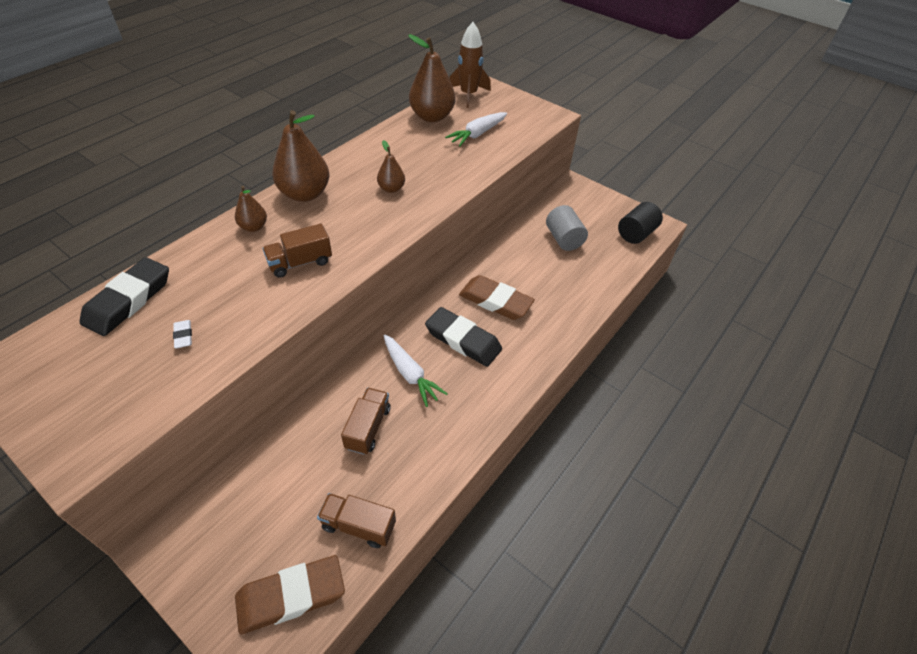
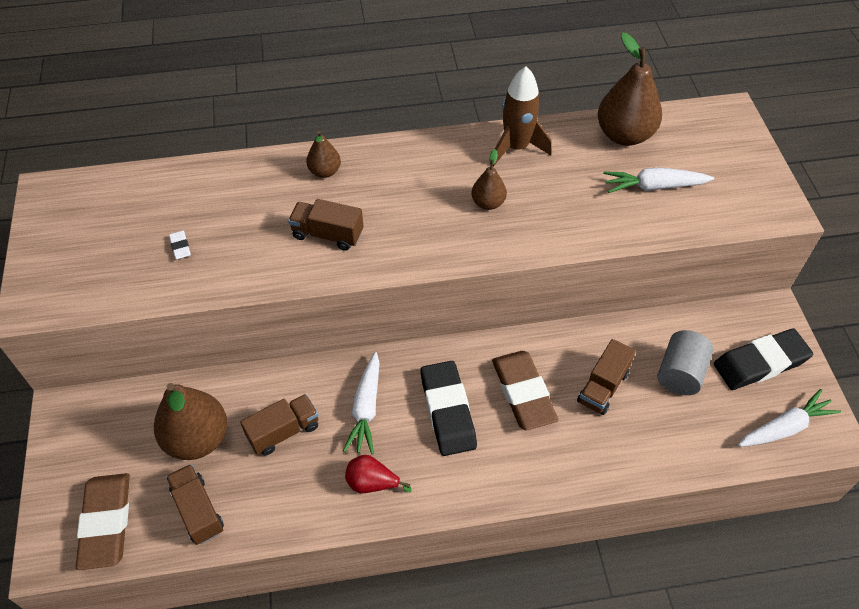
camera: 45 degrees right, 5 degrees up
black eraser [80,257,169,336] -> black eraser moved to [714,328,813,390]
white eraser [173,320,192,348] -> white eraser turned 45 degrees counterclockwise [169,231,191,260]
brown eraser [235,555,345,634] -> brown eraser turned 60 degrees clockwise [76,473,130,570]
brown pear [272,110,329,202] -> brown pear moved to [154,383,227,460]
brown rocket [449,22,491,108] -> brown rocket moved to [493,67,552,167]
black cylinder [618,202,663,244] -> white carrot [738,389,841,447]
none -> red pear [345,455,411,493]
none -> brown truck [577,339,636,415]

